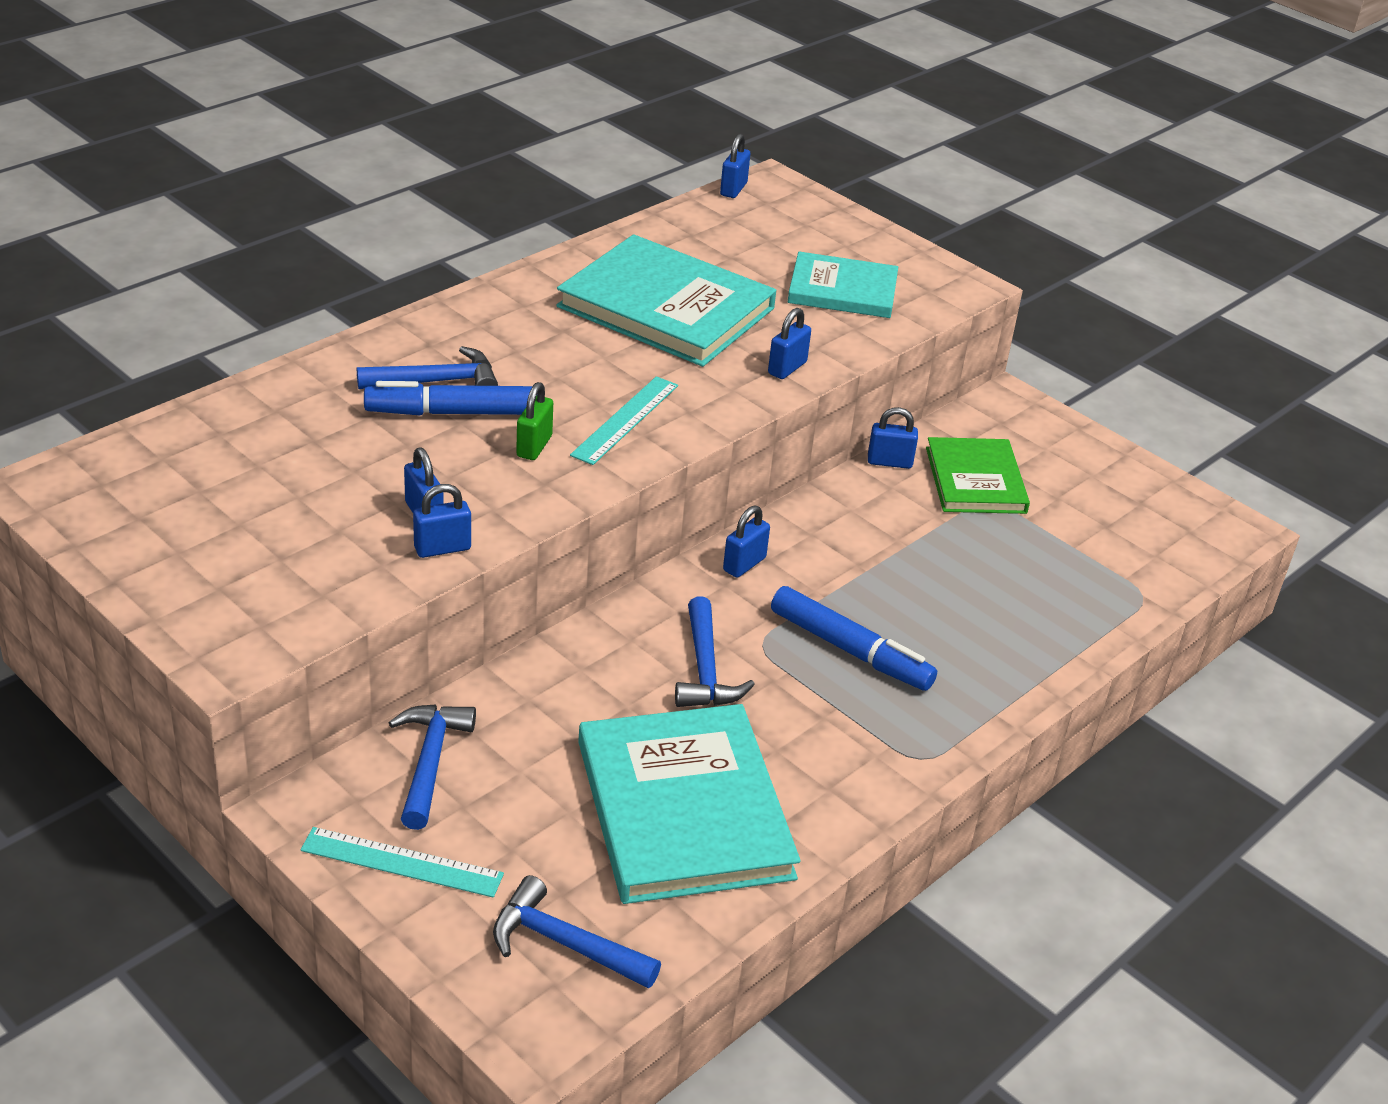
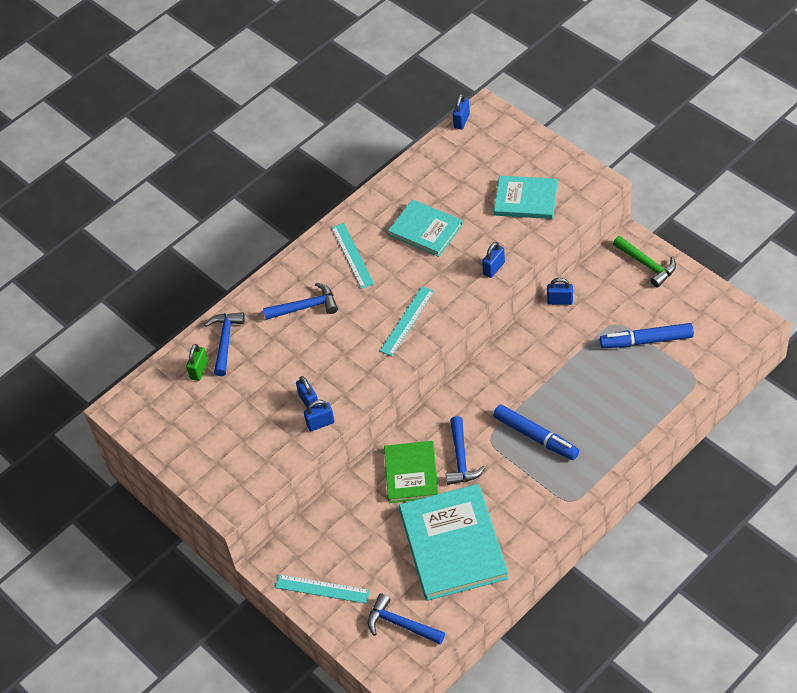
camera: 10 degrees right, 15 degrees up
blue marker [364,381,532,415] -> blue marker moved to [600,323,694,348]
blue hammer [389,704,476,830] -> blue hammer moved to [204,312,245,376]
green padlock [516,382,553,460] -> green padlock moved to [186,344,208,381]
turquoise book [556,234,776,367] -> turquoise book [388,199,463,257], size x0.61
blue padlock [723,506,770,578] -> none
green book [926,437,1030,514] -> green book moved to [384,441,439,503]
none -> turquoise ruler [331,223,374,289]
none -> green hammer [613,236,676,288]

